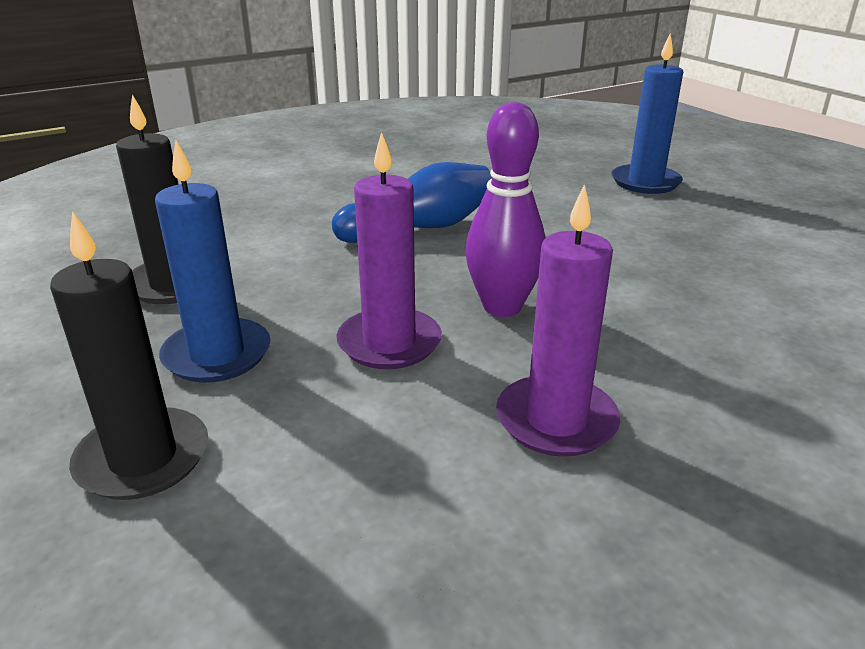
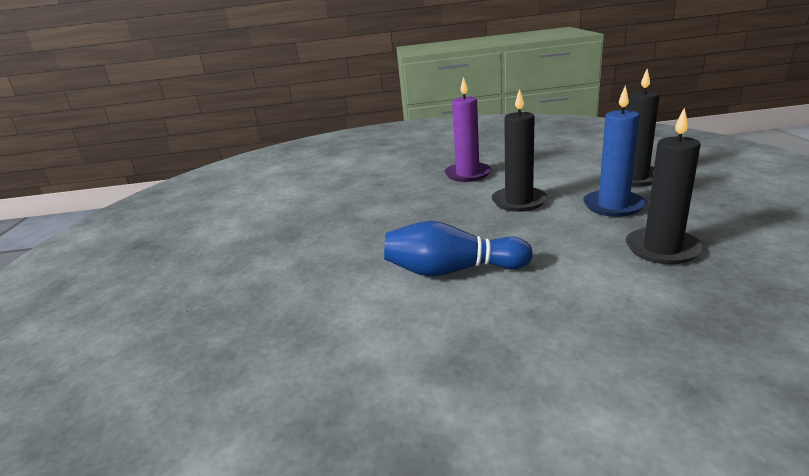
camera: 150 degrees left, 5 degrees down
purple candle [336,132,442,369] -> black candle [492,89,547,212]
purple bowling pin [465,102,546,317] -> none
blue candle [612,34,683,194] -> none

